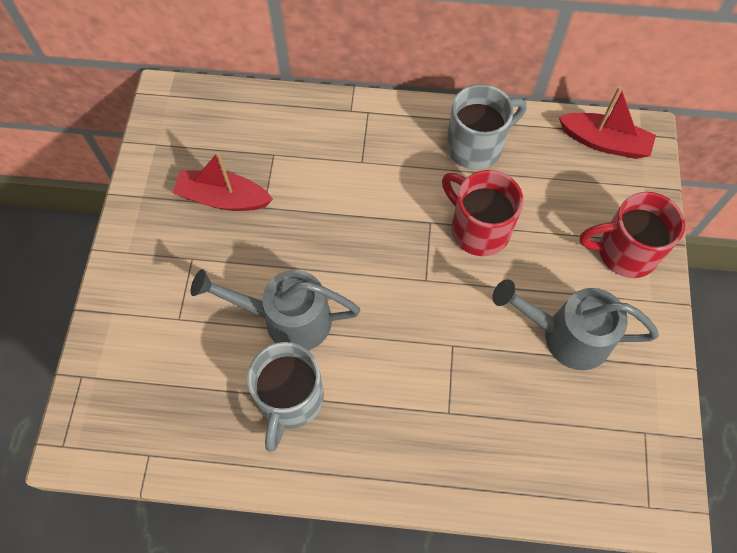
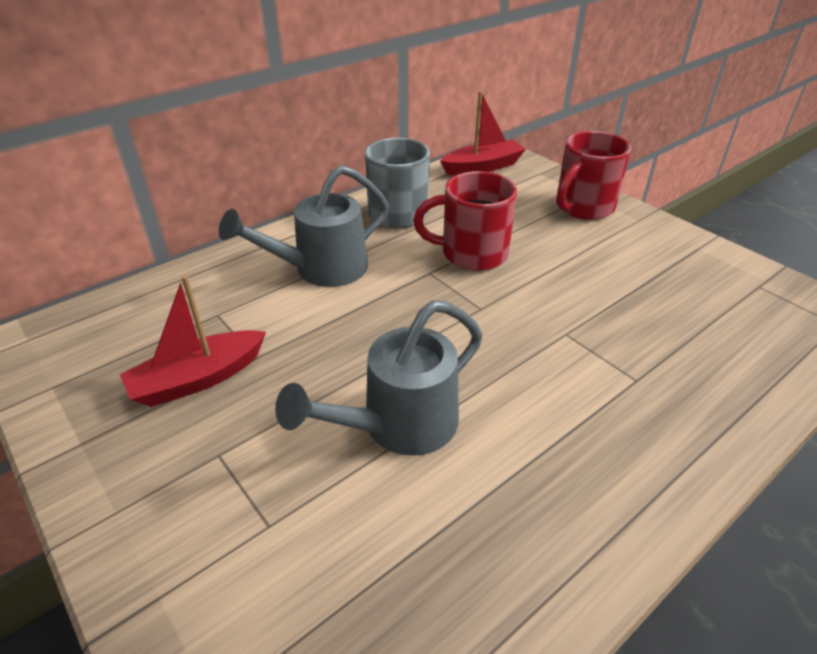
camera: 45 degrees left, 25 degrees down
grey mug [247,342,324,452] -> none
grey watering can [492,279,659,370] -> grey watering can moved to [219,165,389,287]

